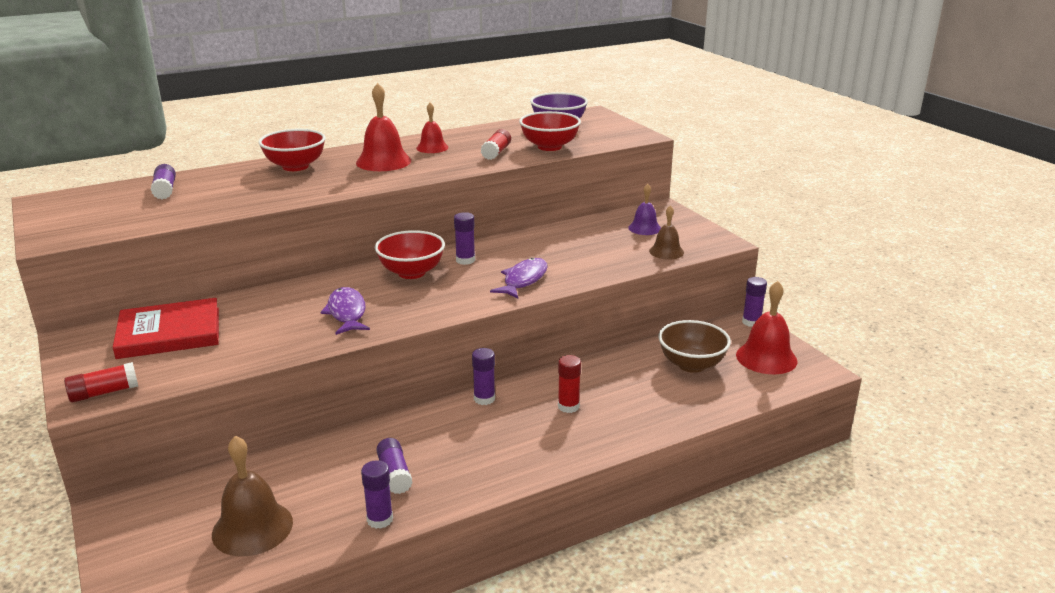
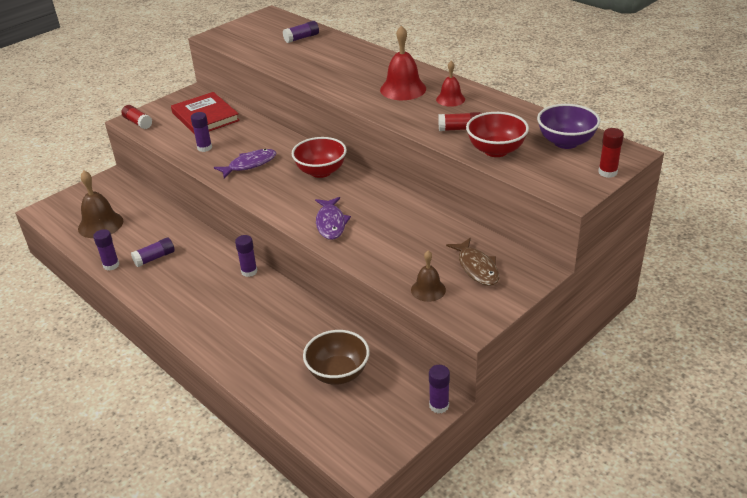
camera: 75 degrees right, 10 degrees up
red bowl [258,129,326,171] -> none
purple glue stick [454,212,475,265] -> purple glue stick moved to [191,112,212,152]
purple fish [490,258,547,299] -> purple fish turned 75 degrees clockwise [315,197,351,240]
red glue stick [558,355,581,413] -> red glue stick moved to [598,128,624,178]
purple bell [628,184,661,235] -> brown fish [446,238,499,286]
red bell [736,281,797,374] -> none

